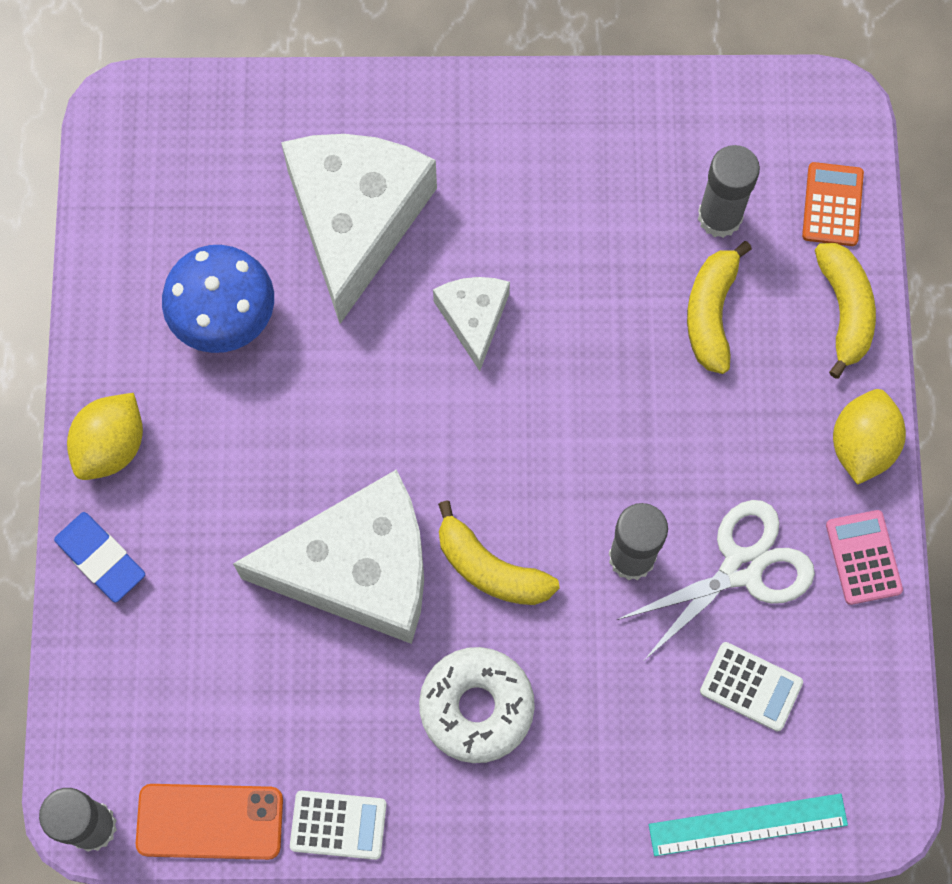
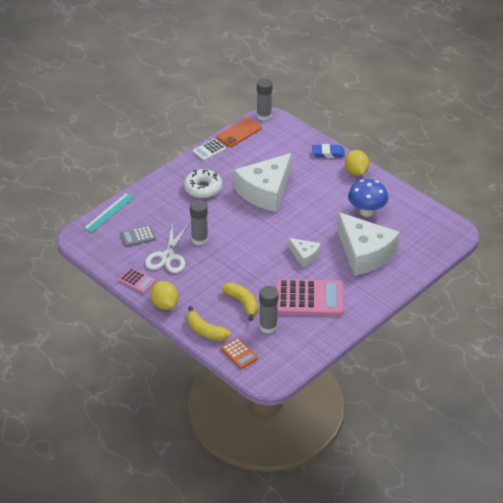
camera: 135 degrees right, 30 degrees down
yellow banana [438,501,560,605] -> none
white calculator [700,642,803,732] -> grey calculator [121,226,156,247]
none -> pink calculator [276,279,344,316]

